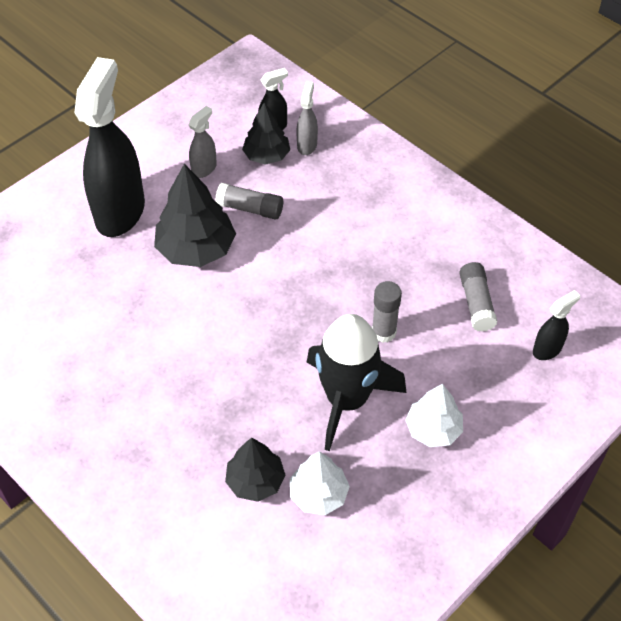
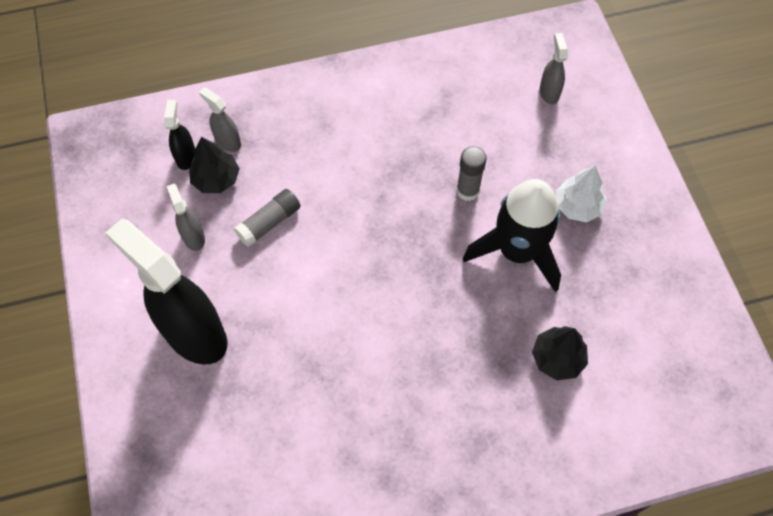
camera: 60 degrees left, 10 degrees up
black tree [154,164,236,267] -> none
white tree [290,451,350,515] -> none
grey glue stick [459,262,498,332] -> none
black spray bottle [533,290,580,360] -> grey spray bottle [540,33,568,104]

